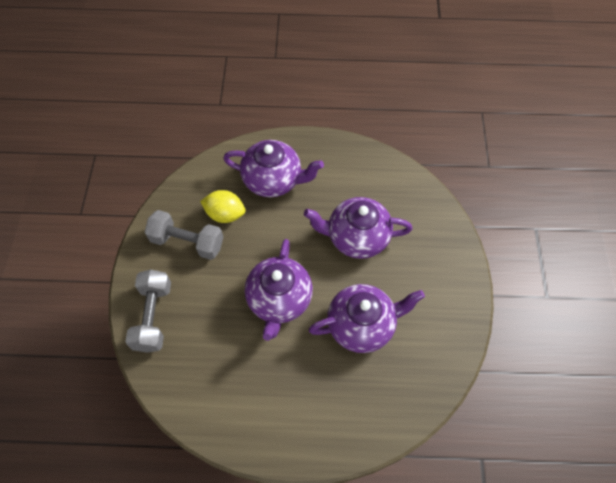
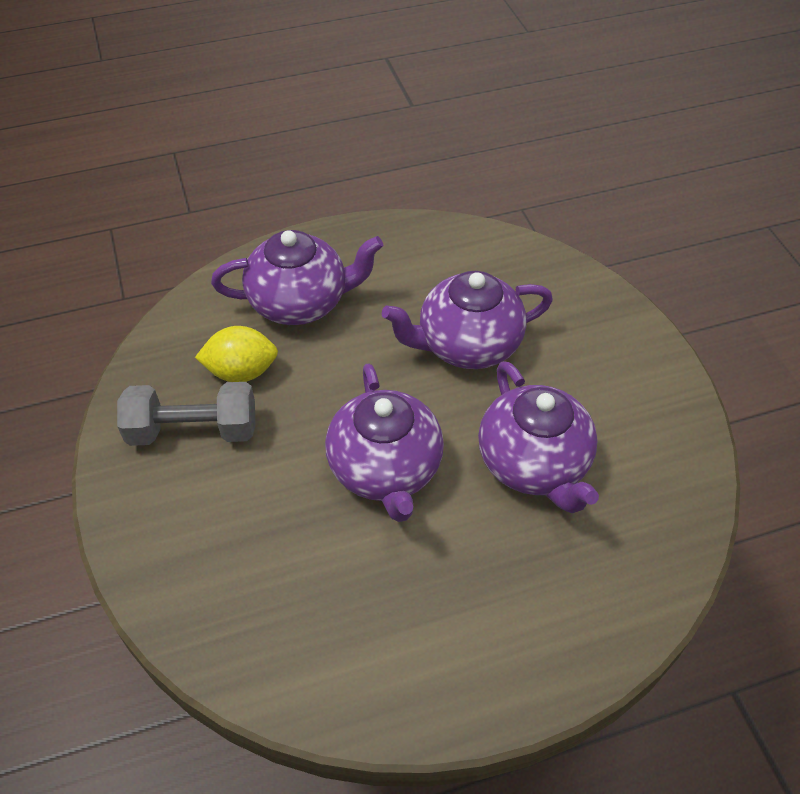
camera: 20 degrees left, 10 degrees down
grey dumbbell [125,270,171,353] -> none
purple teapot [309,284,425,353] -> purple teapot turned 105 degrees clockwise [478,361,599,513]

